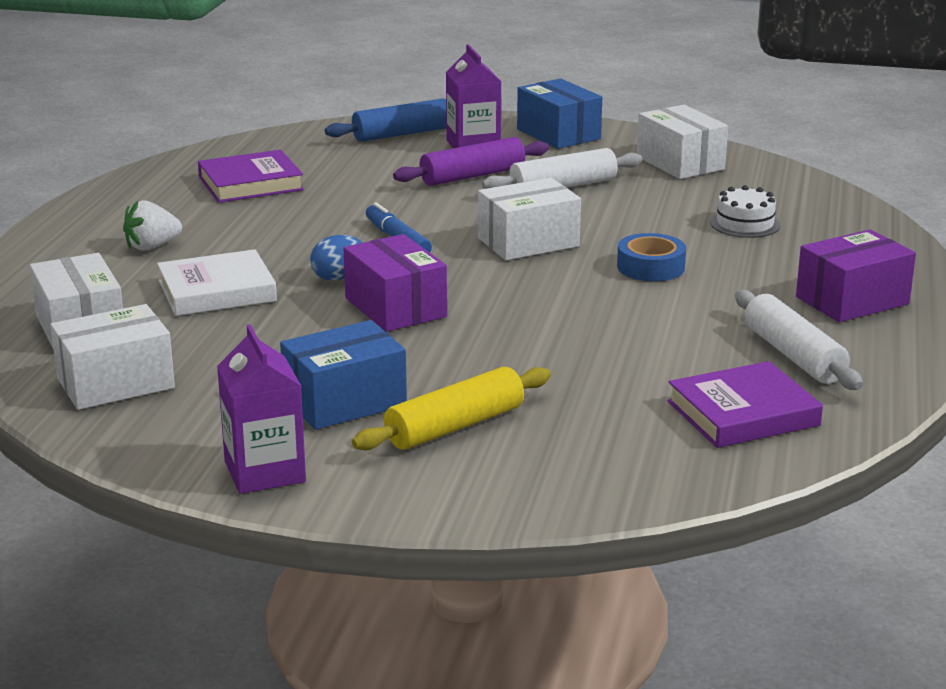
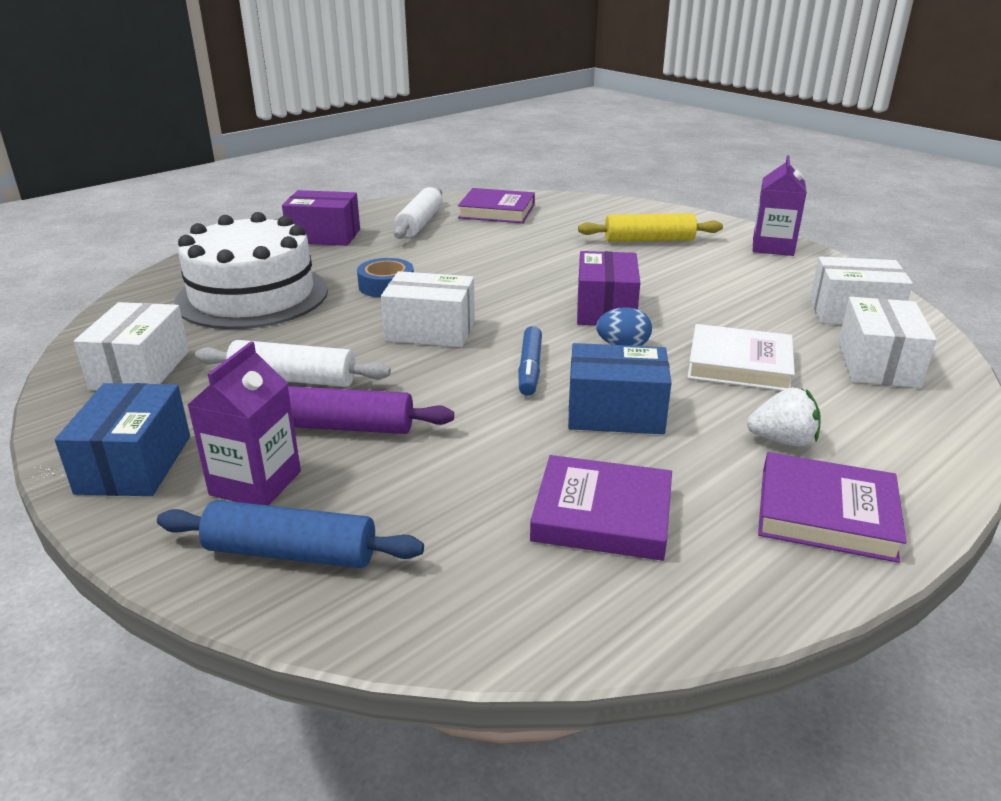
camera: 145 degrees left, 5 degrees up
blue box [280,320,407,430] -> blue box moved to [568,343,671,434]
white cake [710,185,780,238] -> white cake [174,212,328,329], size x2.39
none -> purple book [758,452,906,563]

